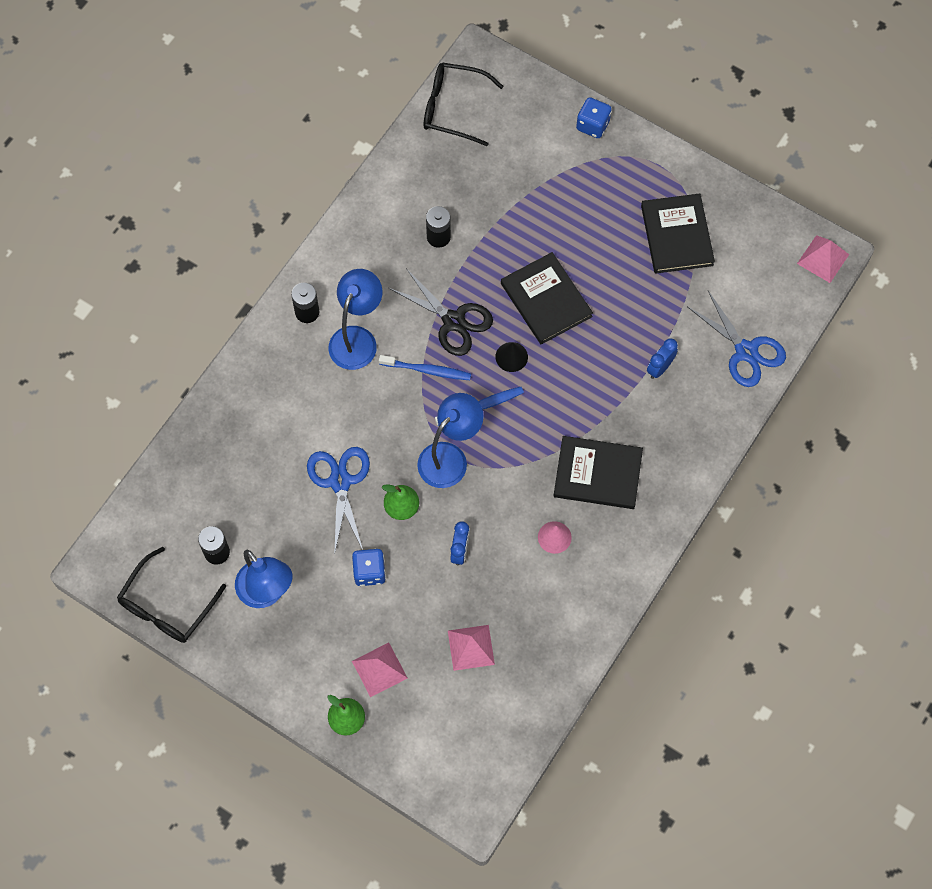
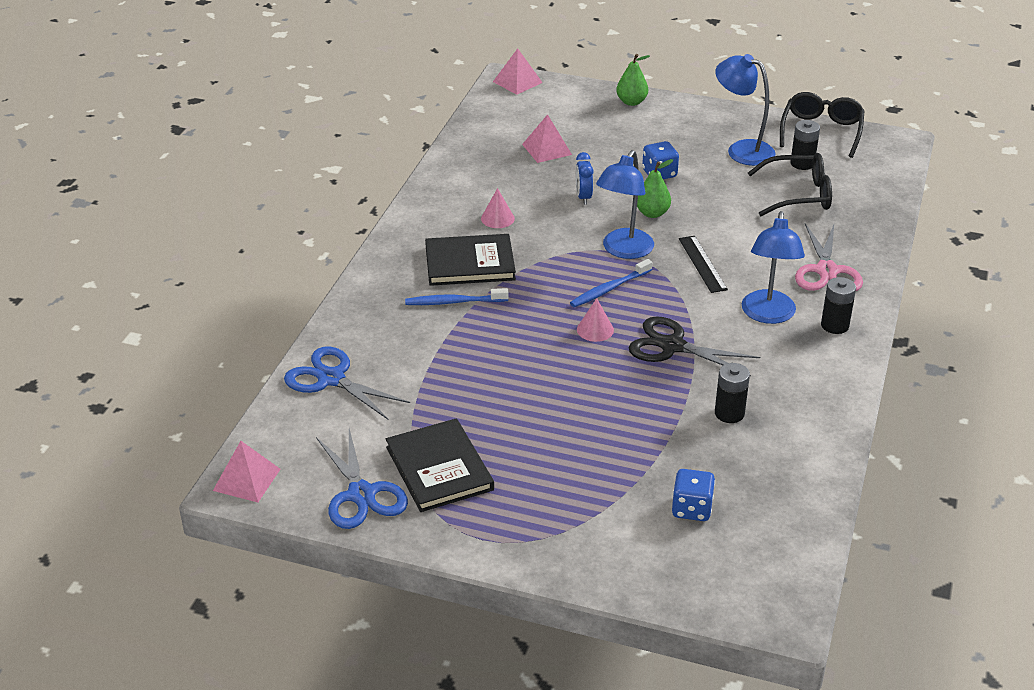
camera: 165 degrees right, 30 degrees down
blue scissors [307,447,370,555] -> blue scissors moved to [316,429,408,529]
pink pyramid [352,642,407,697] -> pink pyramid moved to [493,48,543,95]
blue toothbrush [379,355,471,380] -> blue toothbrush moved to [405,288,509,305]
black glasses [424,63,503,146] -> black glasses moved to [748,153,832,216]
black cone [495,342,528,372] -> pink cone [577,298,614,342]
black book [501,252,593,344] -> none
blue dice [576,97,612,138] -> blue dice moved to [672,469,715,521]
blue clock [647,338,678,379] -> none
none -> black ruler [679,236,728,293]
none -> pink scissors [795,223,863,291]

